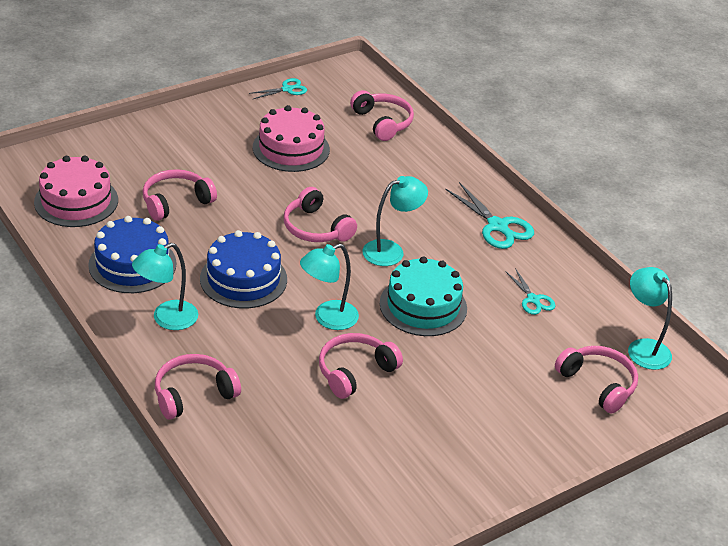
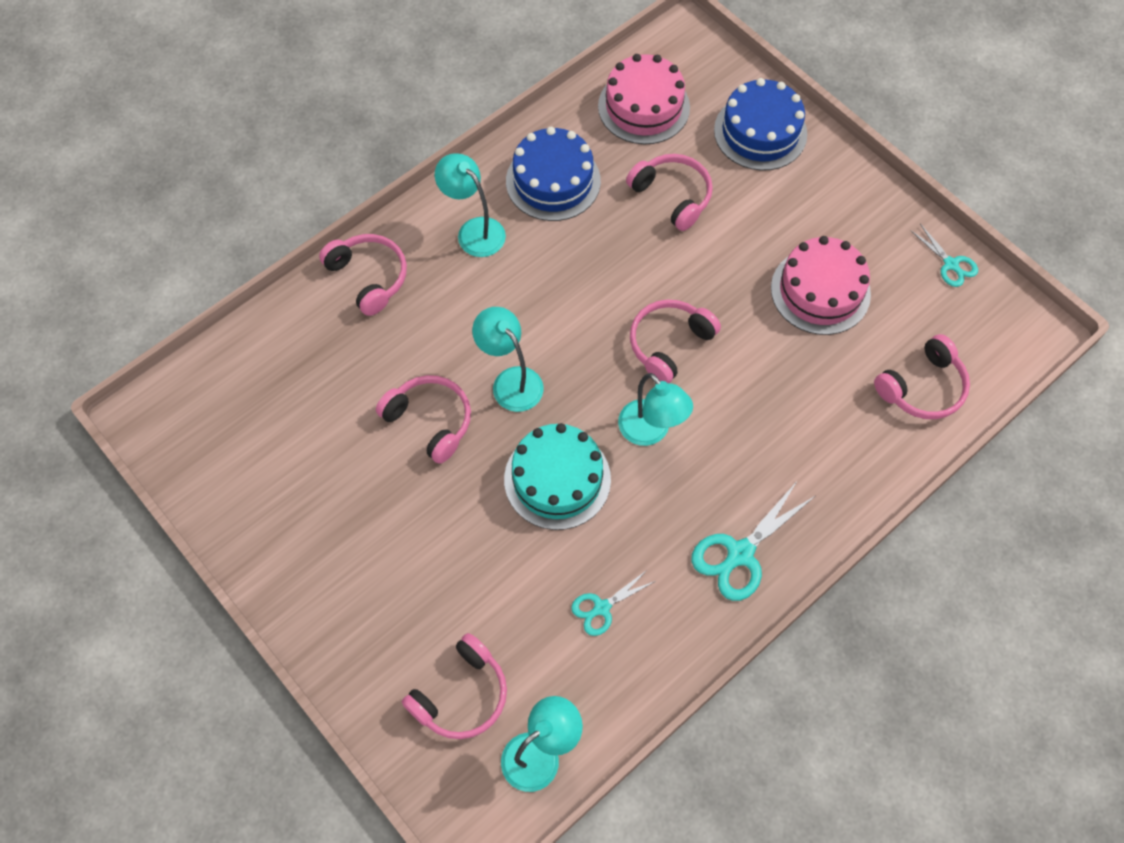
camera: 85 degrees right, 25 degrees up
blue cake [200,230,287,308] -> blue cake moved to [714,78,807,170]

